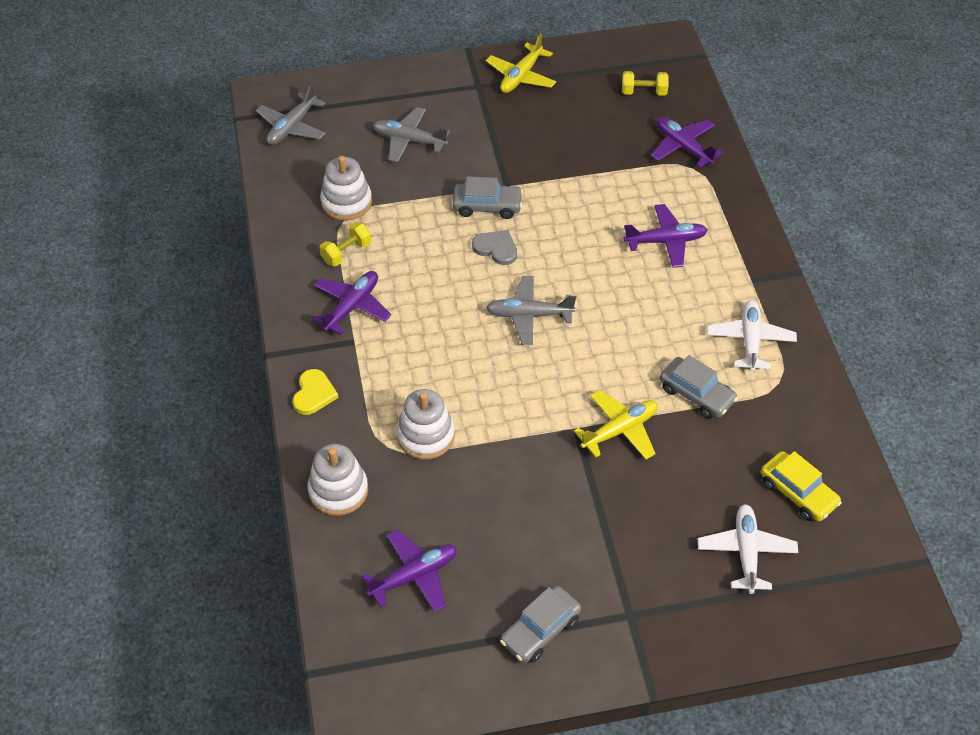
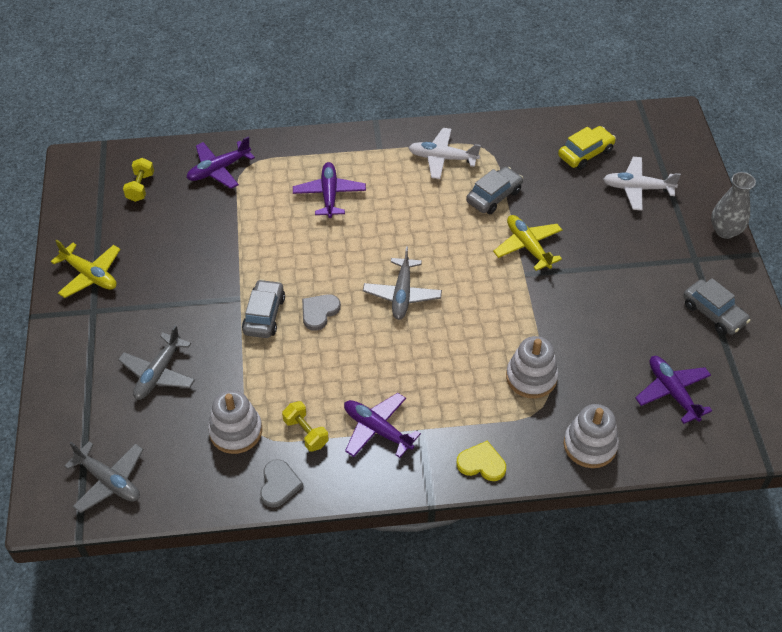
camera: 85 degrees left, 0 degrees up
none -> grey heart [260,459,304,508]
none -> grey vase [711,172,756,239]

